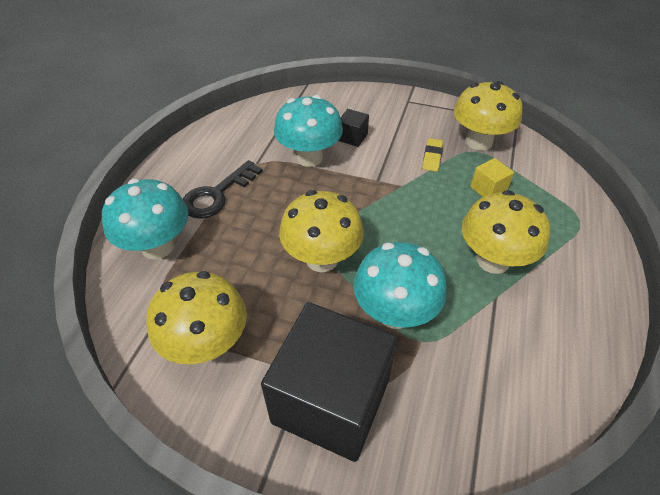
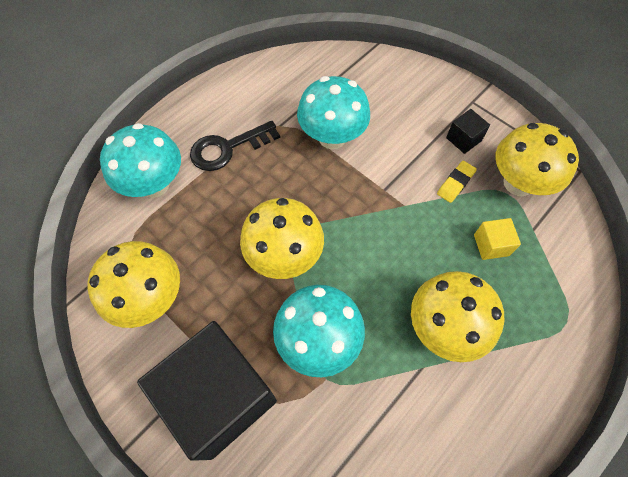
camera: 25 degrees right, 15 degrees up
black cube [338,109,369,147] -> black cube moved to [446,109,490,154]

